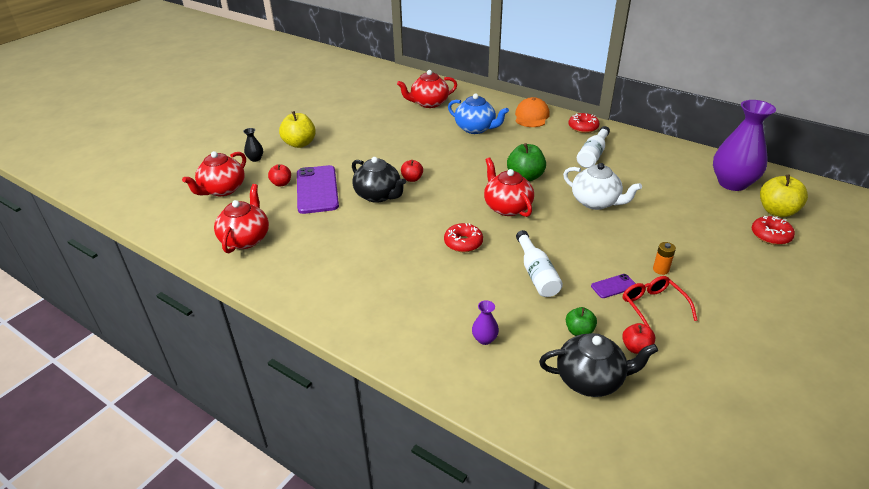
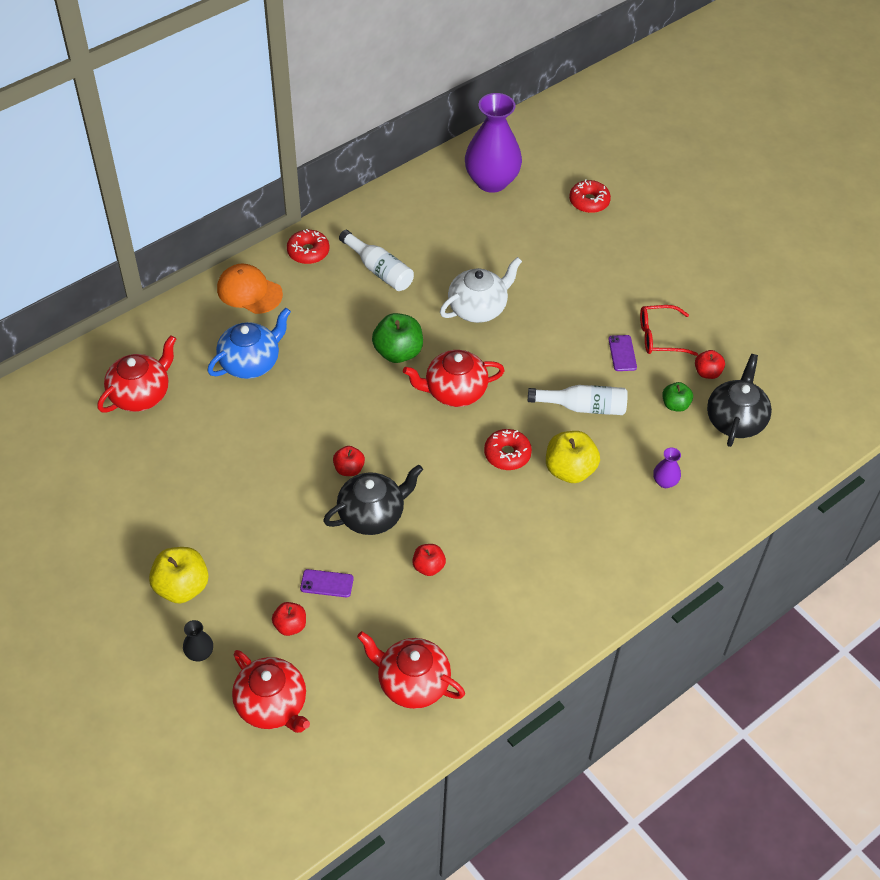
camera: 75 degrees left, 15 degrees up
purple phone [297,165,339,214] -> purple phone [300,569,354,597], size x0.45
red teapot [397,70,457,108] -> red teapot turned 135 degrees counterclockwise [97,335,176,413]
orange battery [653,242,676,275] -> none
yellow apple [760,175,808,217] -> yellow apple moved to [546,431,600,483]
none -> red apple [412,544,446,576]

